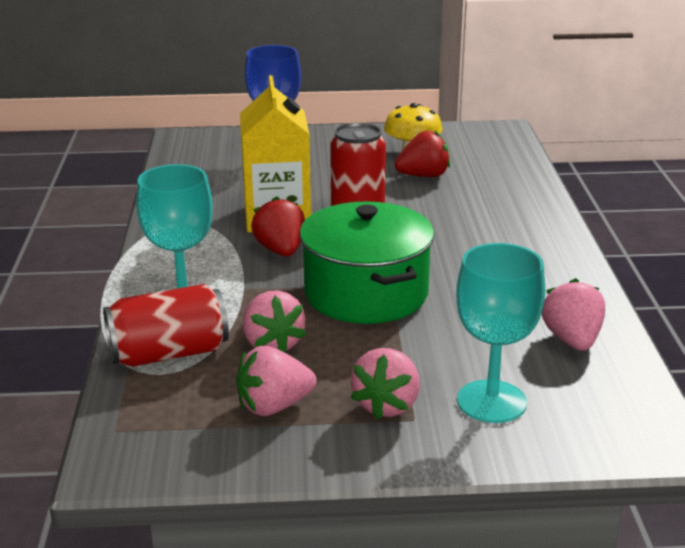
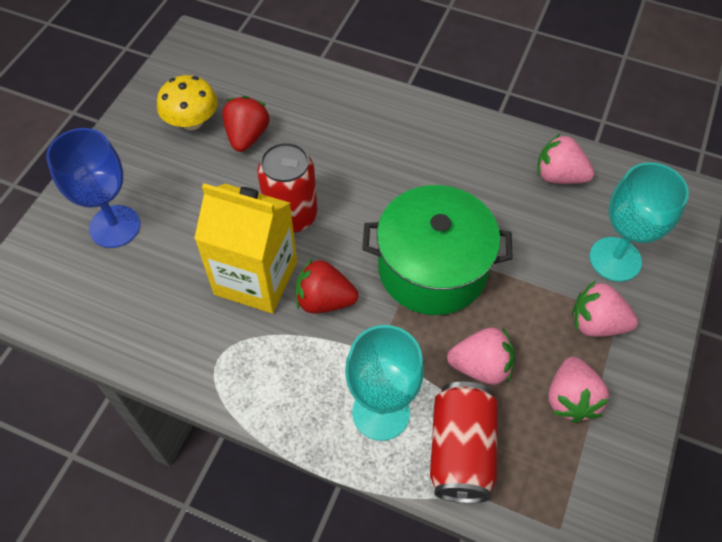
camera: 65 degrees left, 30 degrees up
pink strawberry [351,348,420,420] -> pink strawberry turned 150 degrees clockwise [572,281,638,337]

